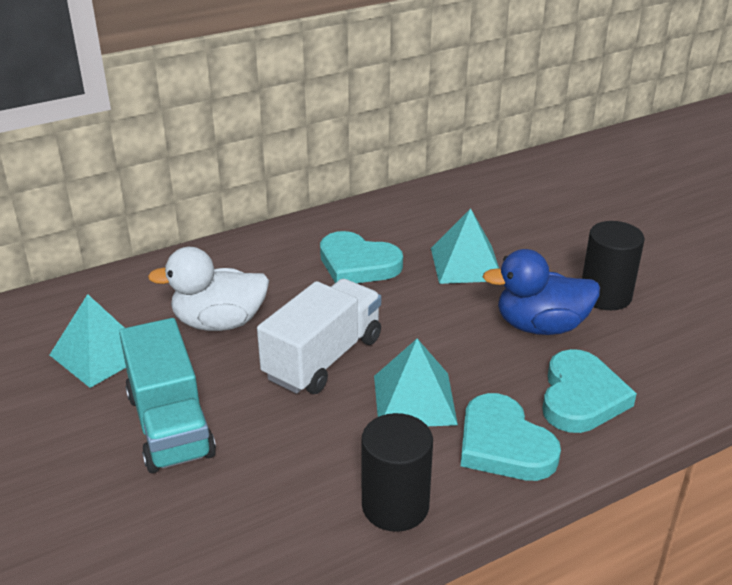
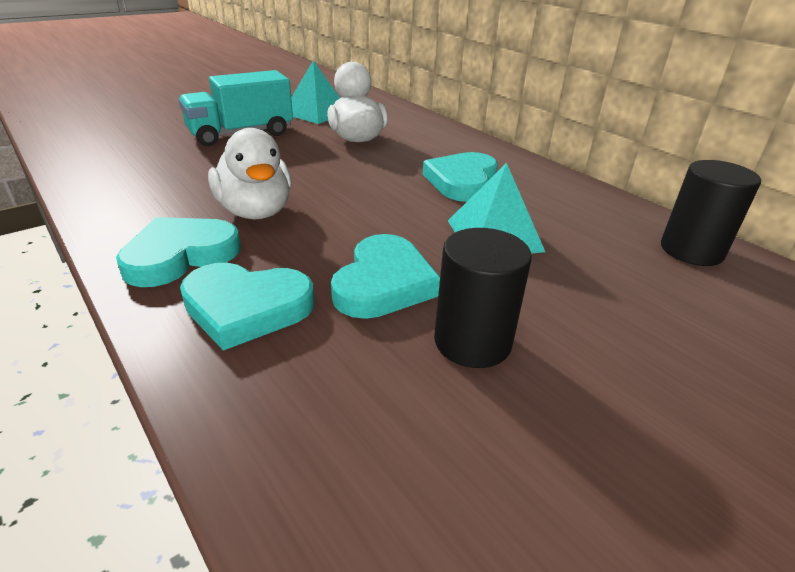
camera: 80 degrees right, 0 degrees up
white truck [257,279,381,394] -> none
black cylinder [361,413,433,532] -> black cylinder moved to [661,160,761,266]
turquoise pyramid [374,339,458,426] -> white duck [208,128,292,219]
blue duck [483,249,600,335] -> turquoise heart [331,234,440,319]

